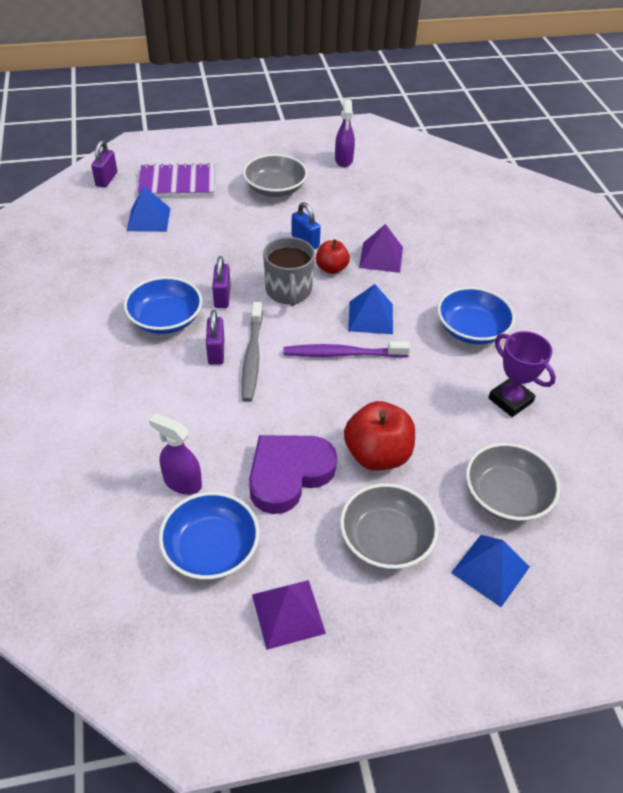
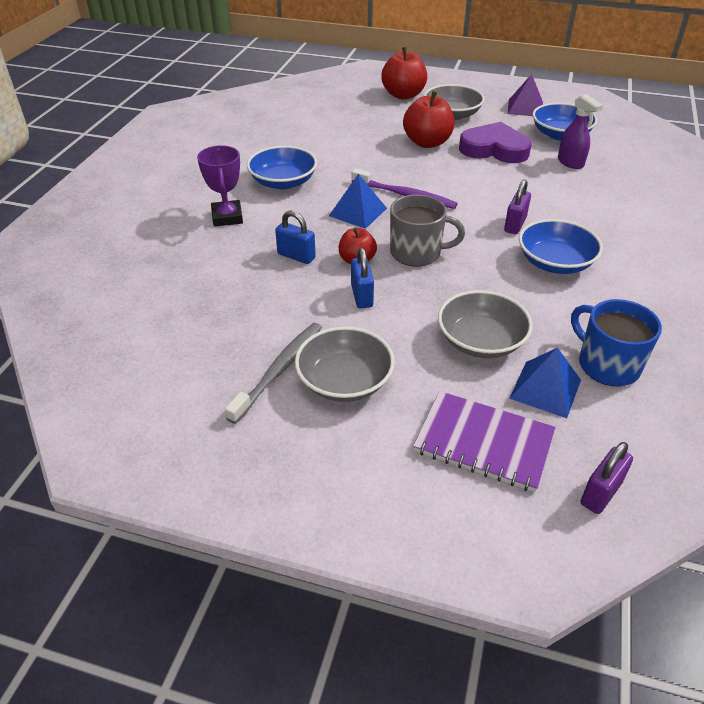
camera: 150 degrees left, 5 degrees down
purple padlock [212,256,231,308] -> none
grey toothbrush [242,302,263,402] -> grey toothbrush moved to [225,323,322,424]
purple heart [249,435,337,514] -> purple heart turned 150 degrees counterclockwise [459,122,532,163]
grey mug [263,237,315,306] -> grey mug turned 75 degrees clockwise [390,195,465,266]
purple spray bottle [335,100,355,167] -> none
purple pyramid [359,224,403,273] -> blue padlock [275,210,316,264]
blue pyramid [451,535,530,607] -> red apple [381,47,427,99]
grey bowl [466,443,560,522] -> grey bowl moved to [438,290,533,358]
purple trophy [488,331,556,417] -> purple trophy moved to [197,145,243,227]
none -> blue mug [571,299,662,386]

